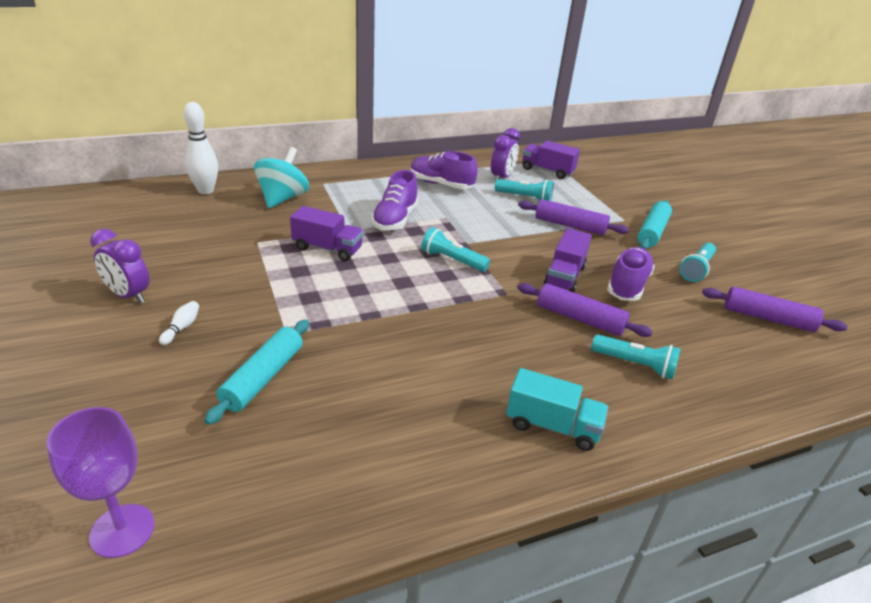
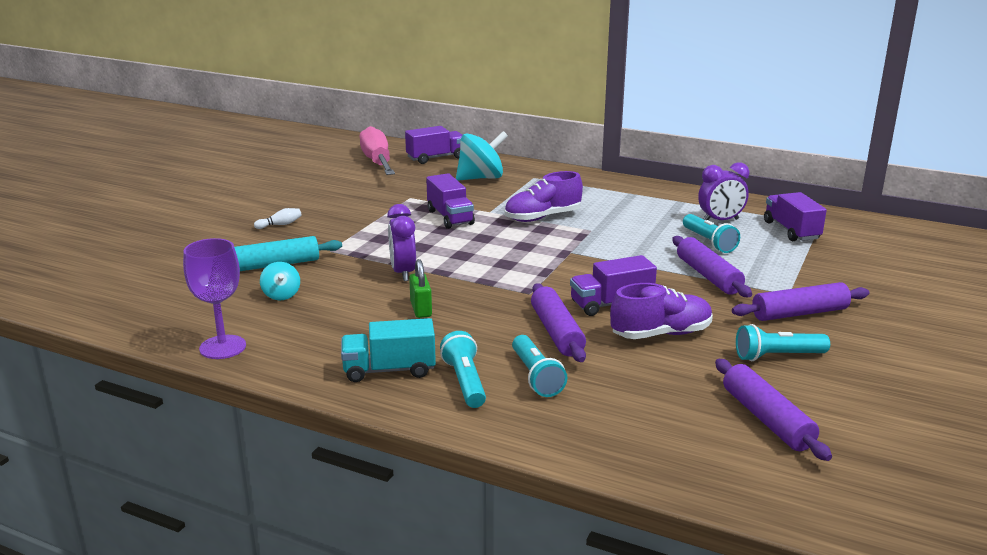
camera: 50 degrees right, 10 degrees down
purple goblet [46,407,155,558] -> purple goblet moved to [183,238,246,359]
purple clock [90,229,149,304] -> purple clock moved to [387,204,416,281]
white bowling pin [184,102,218,194] -> purple truck [405,126,462,164]
purple shoe [410,151,478,189] -> none
turquoise flashlight [421,227,490,272] -> turquoise flashlight moved to [440,331,486,408]
turquoise truck [506,368,608,451] -> turquoise truck turned 105 degrees clockwise [341,318,436,382]
turquoise rolling pin [637,200,672,250] -> purple rolling pin [732,282,869,321]
none -> turquoise spinning top [260,262,300,300]
none -> pink screwdriver [360,126,395,175]
none -> green padlock [409,259,432,318]

